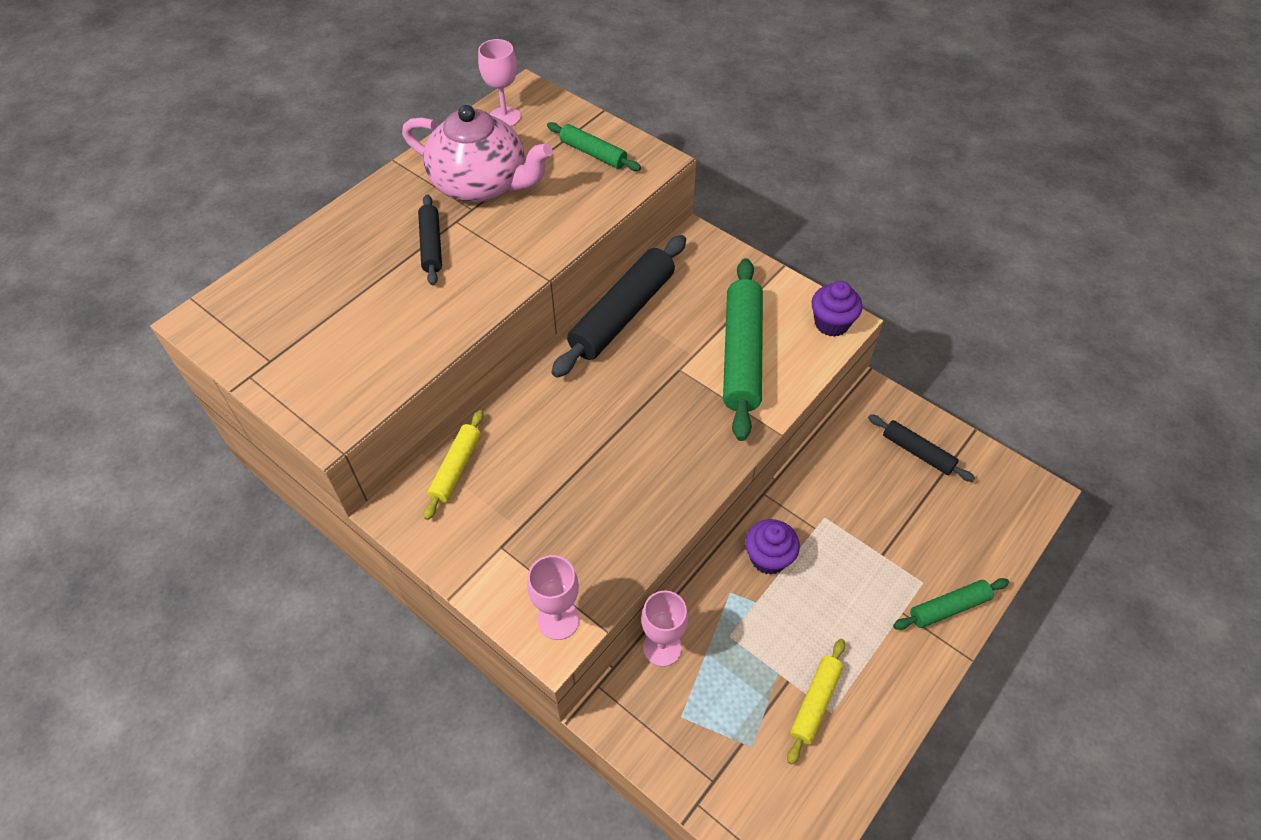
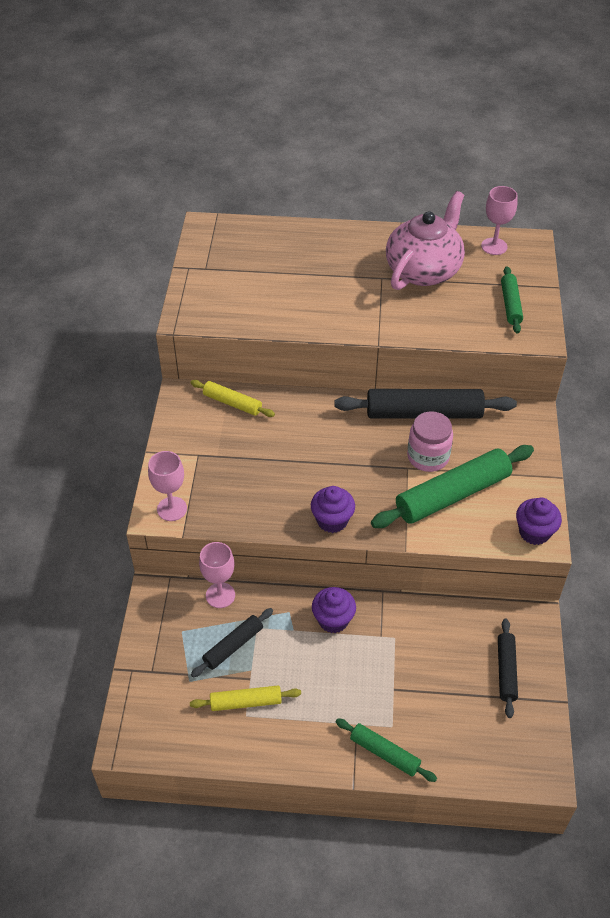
camera: 55 degrees right, 5 degrees down
pink teapot [402,105,552,202] -> pink teapot turned 135 degrees counterclockwise [386,191,465,290]
black rolling pin [418,195,442,285] -> black rolling pin moved to [191,608,273,677]
yellow rolling pin [424,410,484,520] -> yellow rolling pin turned 45 degrees clockwise [190,380,275,417]
none -> purple cupcake [311,486,355,533]
none -> pink jar [407,411,453,472]

